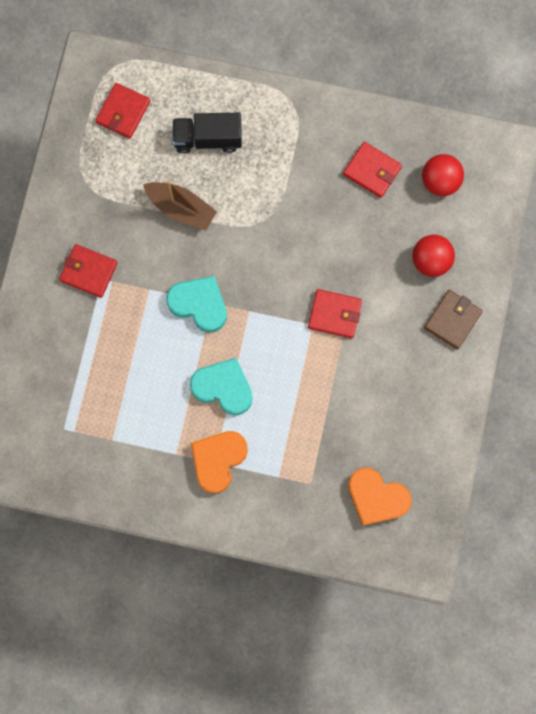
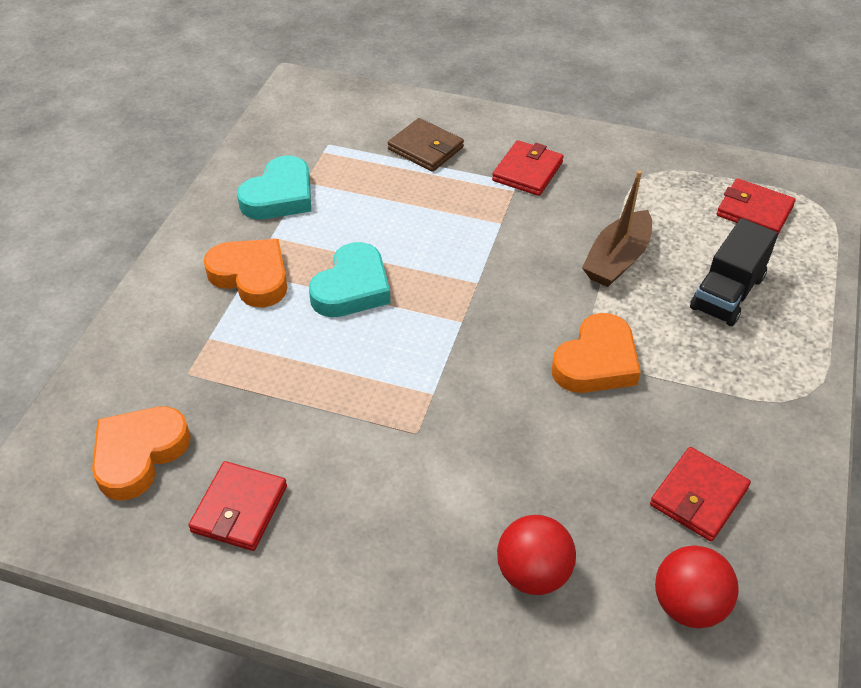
camera: 95 degrees right, 30 degrees down
turquoise heart [166,276,227,333] -> turquoise heart moved to [237,156,311,219]
black truck [172,113,242,154] -> black truck turned 150 degrees counterclockwise [690,218,778,326]
red wallet [308,289,362,339] -> red wallet moved to [188,461,287,551]
brown wallet [424,290,483,349] -> brown wallet moved to [388,118,464,172]
none -> orange heart [552,313,641,393]

